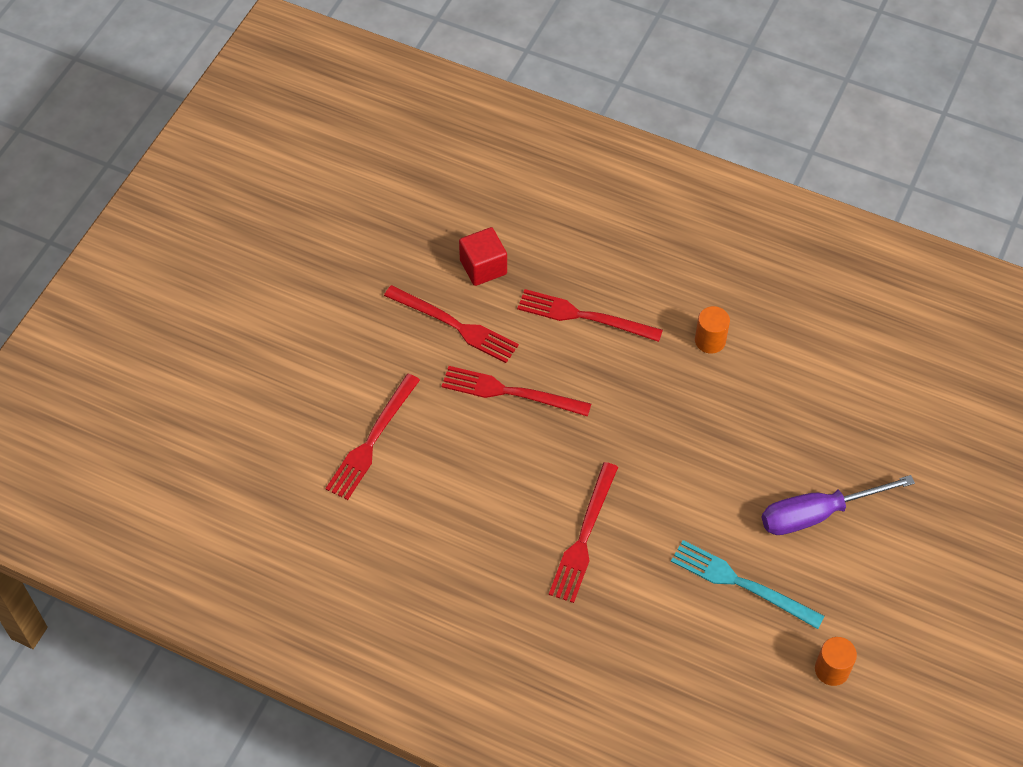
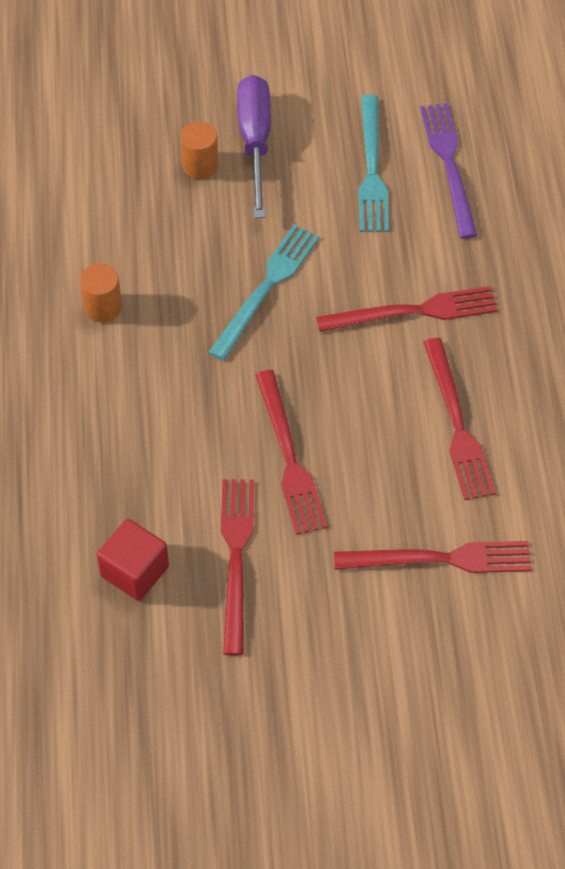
camera: 120 degrees left, 0 degrees up
red fork [517,289,663,342] -> red fork moved to [423,338,496,500]
purple screwdriver [762,475,915,535] -> purple screwdriver turned 135 degrees counterclockwise [237,75,271,218]
orange cylinder [815,637,857,686] -> orange cylinder moved to [180,121,219,179]
none -> turquoise fork [208,225,319,361]
none -> purple fork [420,103,478,239]

